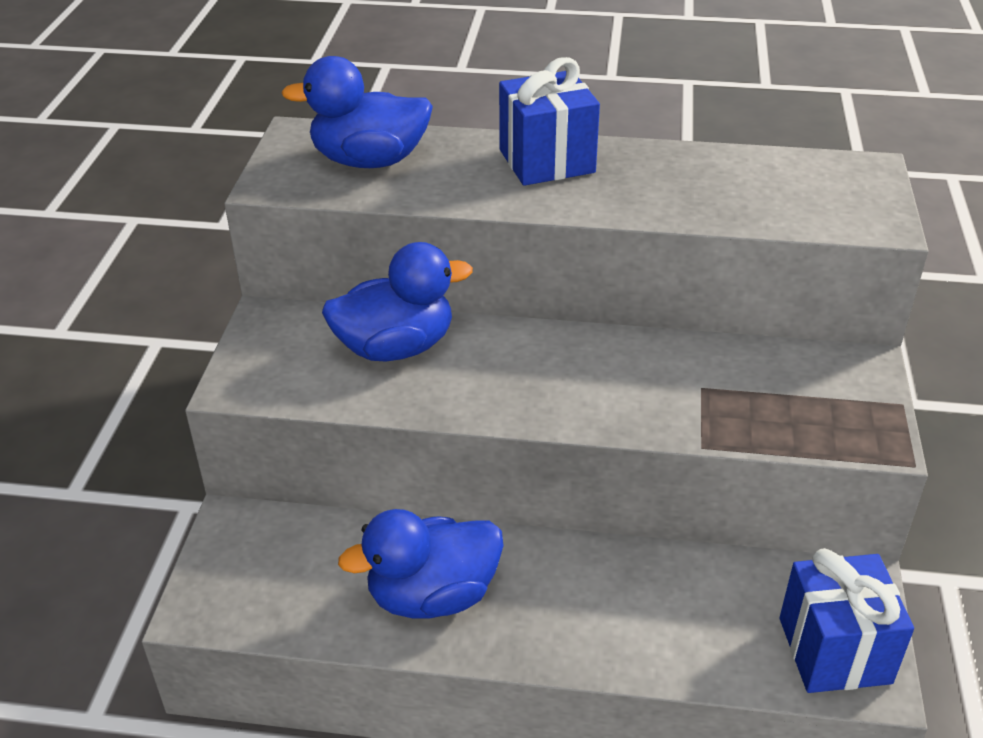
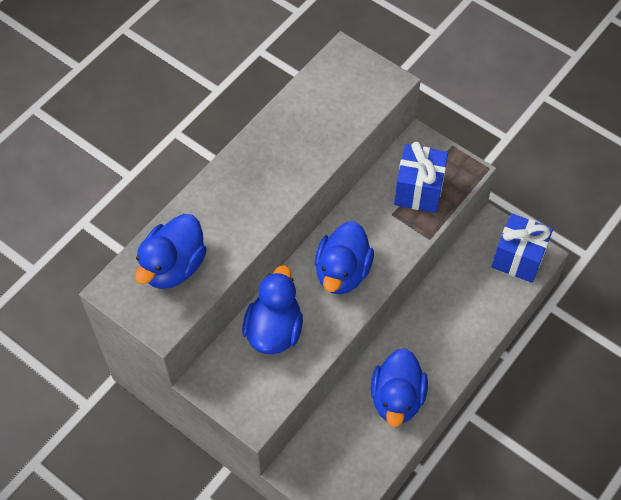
camera: 60 degrees left, 20 degrees up
blue gift [499,57,600,186] -> blue gift moved to [394,142,448,213]
none -> blue duck [315,221,374,294]

